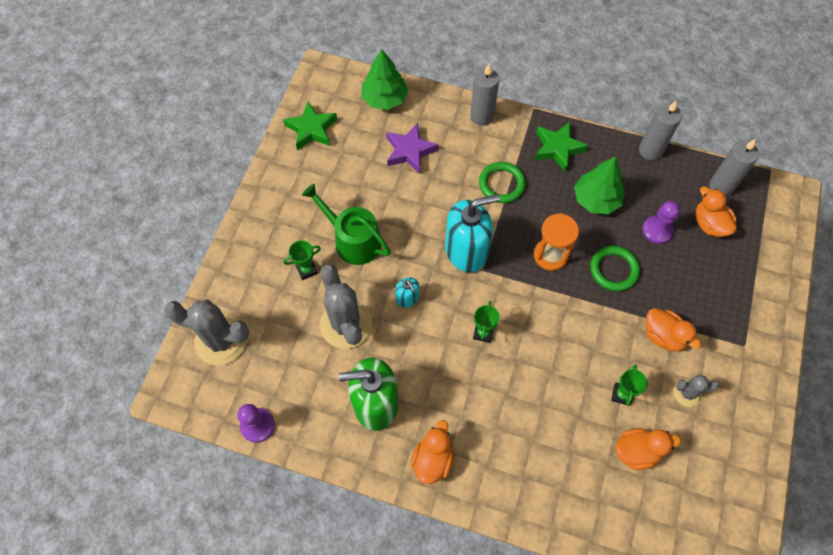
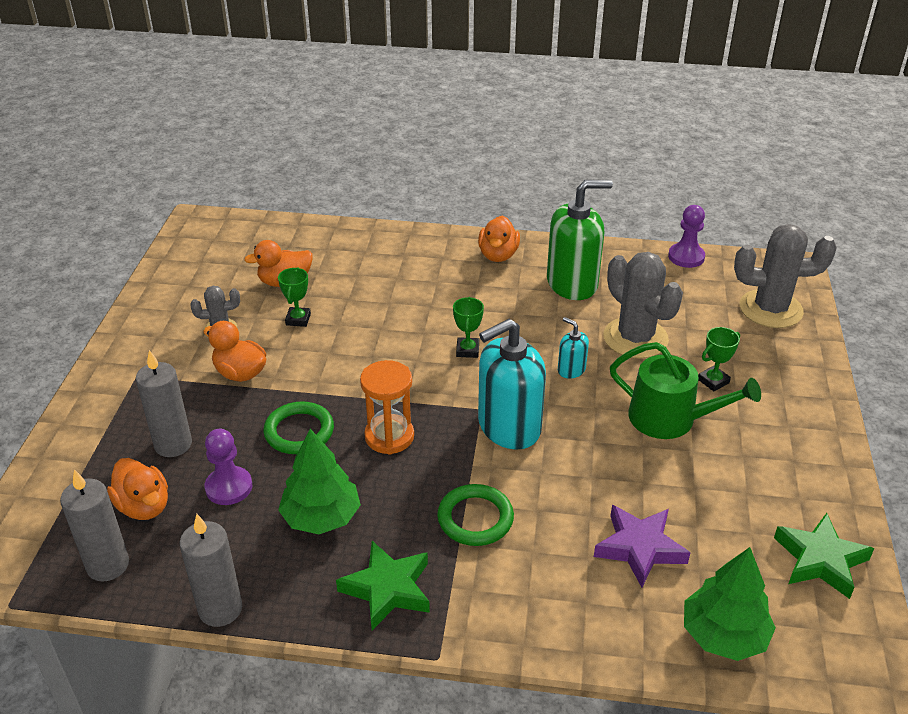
camera: 170 degrees right, 25 degrees down
grey candle [470,64,499,126] -> grey candle moved to [136,350,192,457]

